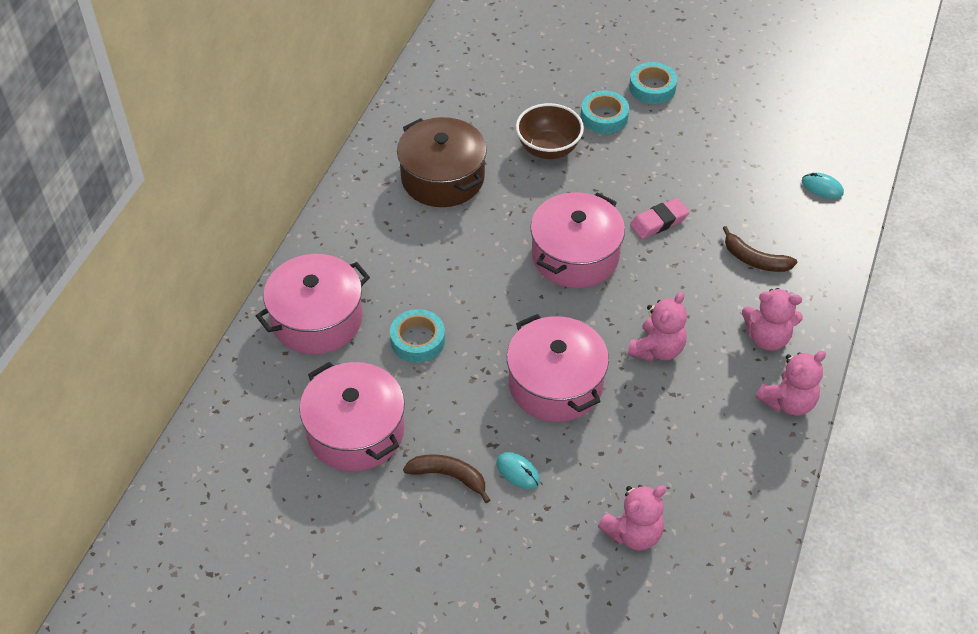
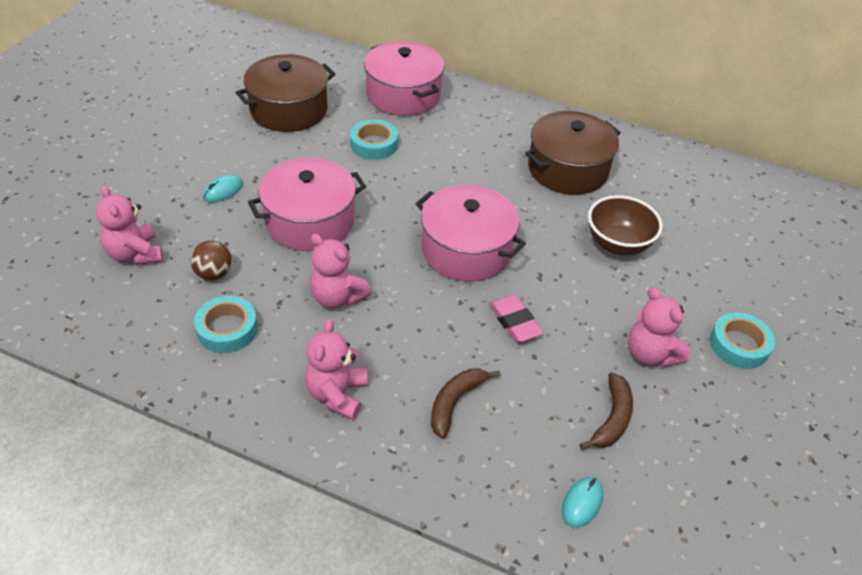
camera: 90 degrees right, 5 degrees down
pink pot [299,362,405,472] -> brown pot [236,54,336,132]
brown banana [403,454,490,503] -> brown banana moved to [580,372,633,450]
turquoise tape [581,91,629,134] -> turquoise tape moved to [194,296,258,353]
pink teddy bear [756,351,826,416] -> pink teddy bear moved to [628,287,690,367]
none -> brown ball [190,240,232,280]

